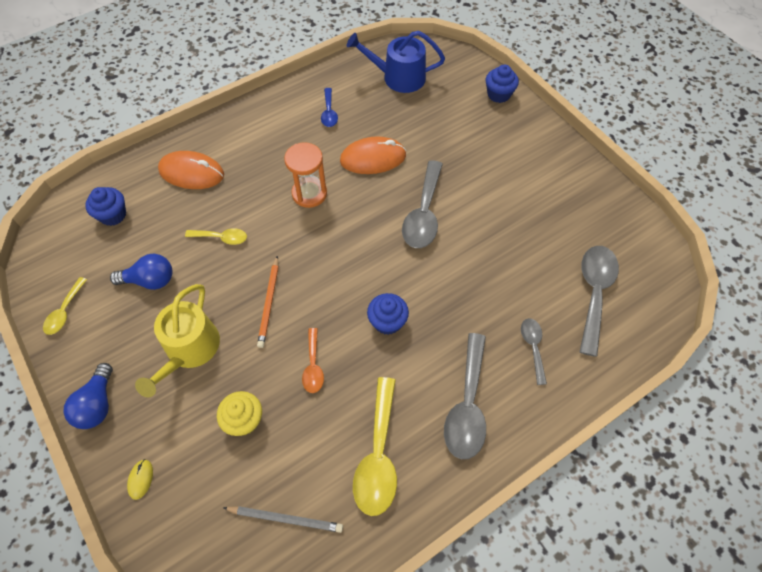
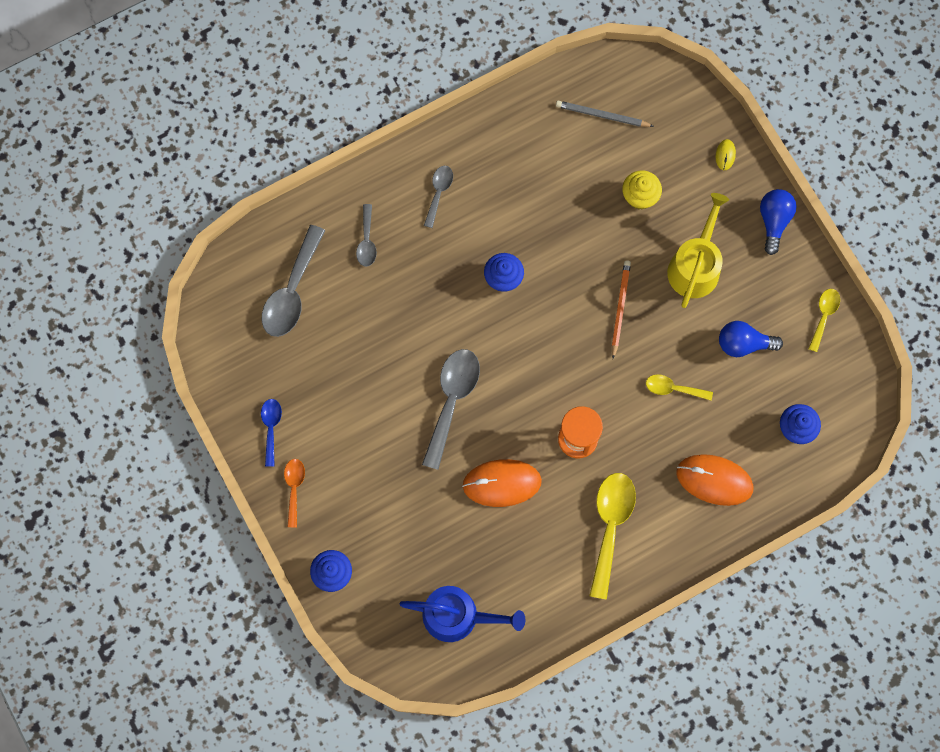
camera: 175 degrees left, 15 degrees up
orange spoon [302,328,324,393] -> orange spoon moved to [284,459,305,527]
blue spoon [321,88,338,127] -> blue spoon moved to [261,399,282,466]
yellow spoon [353,377,397,516] -> yellow spoon moved to [589,473,636,600]
grey spoon [444,333,486,459] -> grey spoon [424,166,453,228], size x0.55

